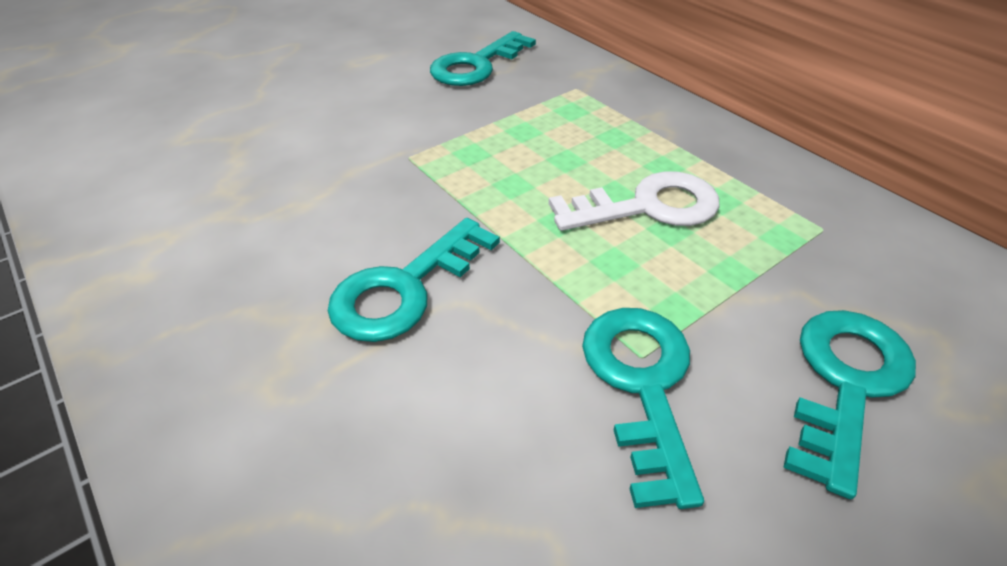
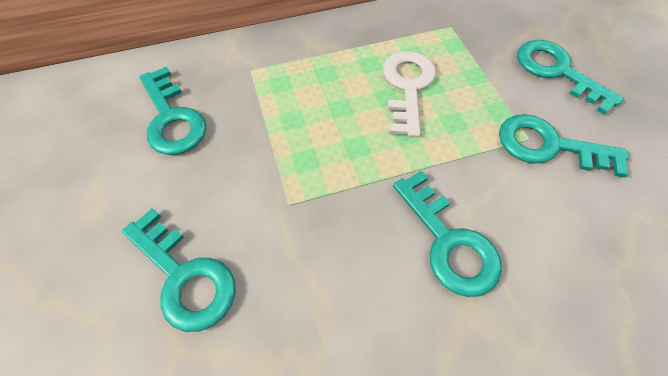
camera: 70 degrees left, 15 degrees up
none -> turquoise key [122,208,236,332]

